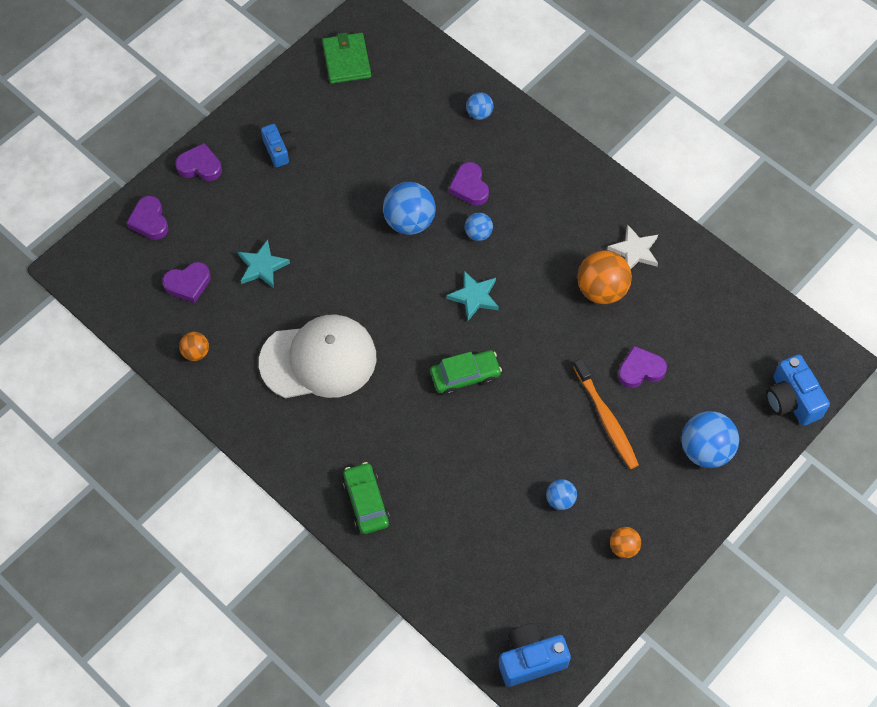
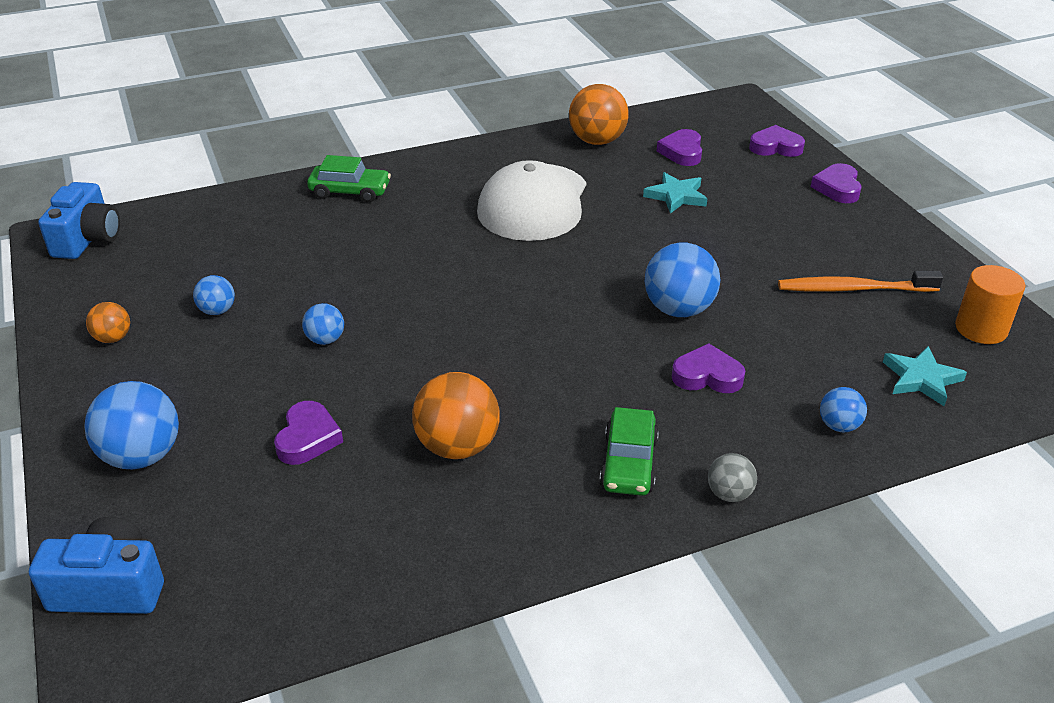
camera: 115 degrees right, 25 degrees down
purple heart [175,143,222,181] -> purple heart turned 150 degrees clockwise [811,163,862,203]
orange ball [179,332,209,361] -> orange ball [569,84,629,145], size x1.86
blue camera [261,124,296,167] -> none
green wallet [322,32,371,84] -> orange cylinder [955,265,1025,344]
green car [430,350,502,395] -> green car moved to [599,407,659,496]
turquoise star [446,271,499,321] -> turquoise star moved to [883,346,967,406]
blue ball [465,213,493,241] -> blue ball moved to [302,303,344,345]
orange toothbrush [573,358,639,469] -> orange toothbrush moved to [778,271,943,292]
white star [607,224,658,269] -> none
none -> grey ball [708,453,757,502]

